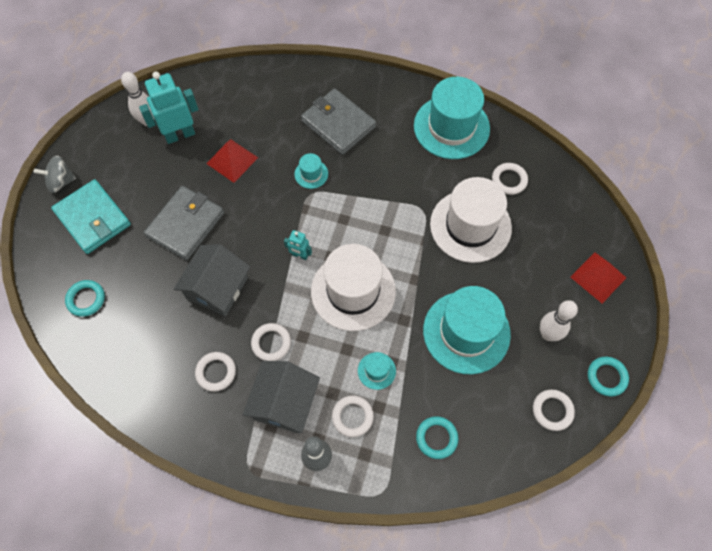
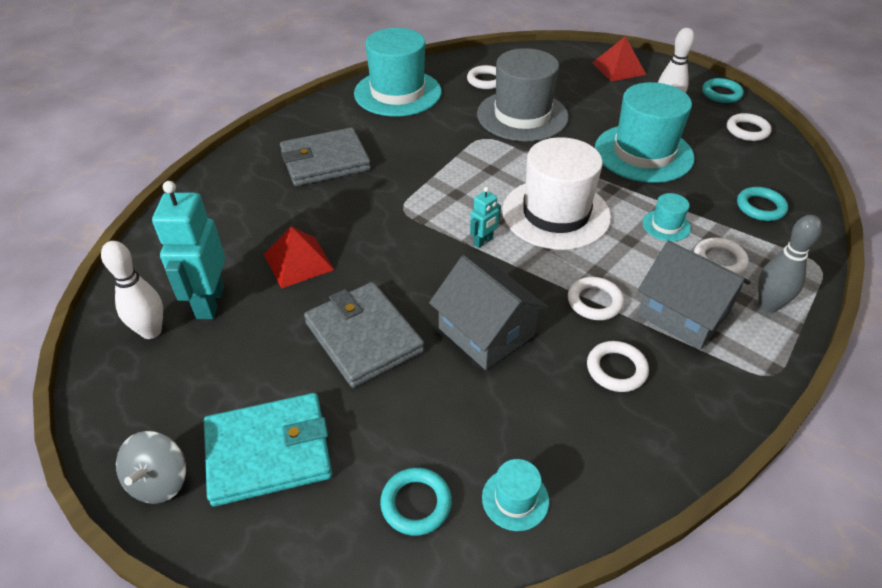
camera: 65 degrees left, 20 degrees down
turquoise hat [294,153,328,189] -> turquoise hat moved to [482,459,549,531]
white hat [430,177,512,263] -> grey hat [477,48,569,141]

